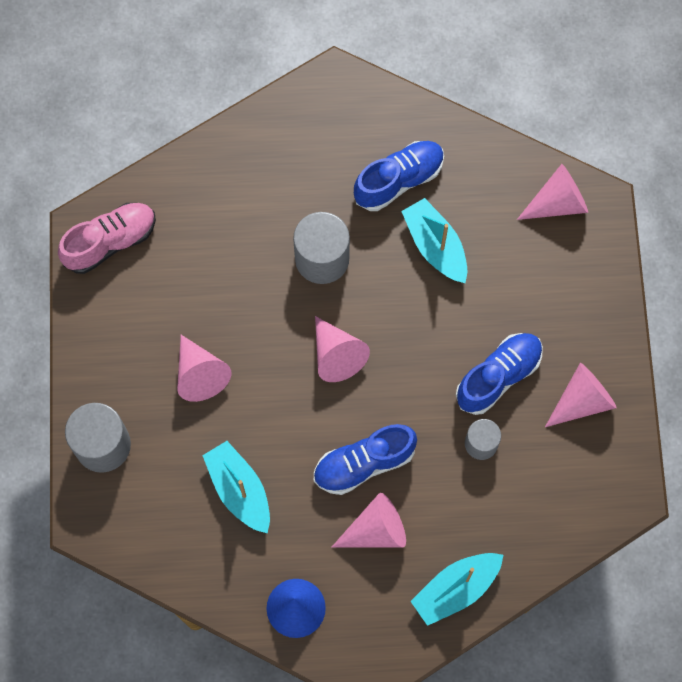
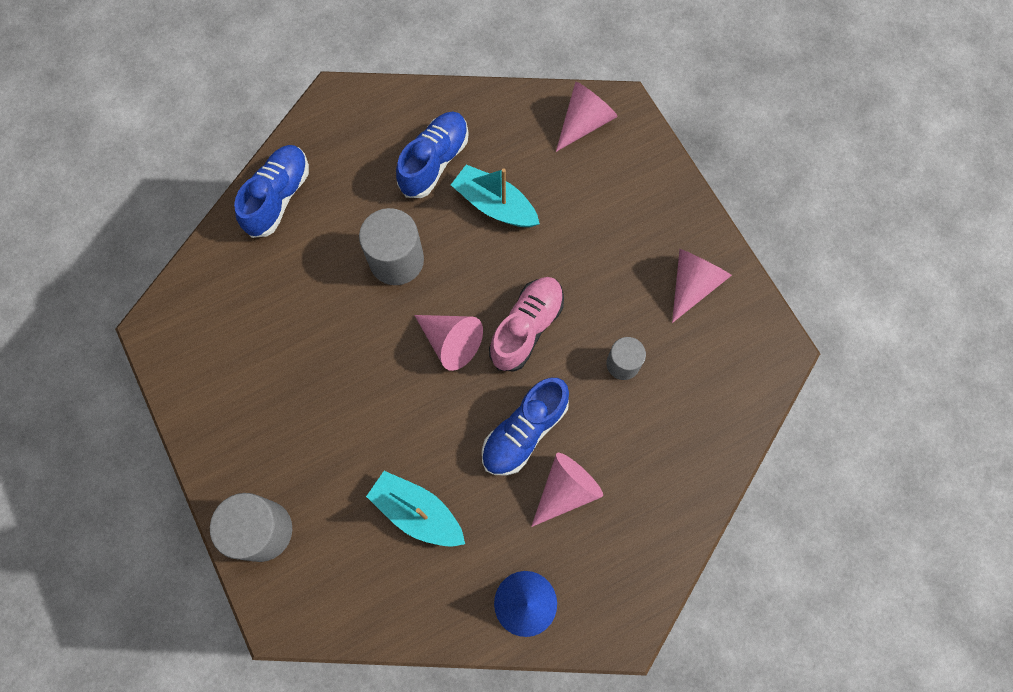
camera: 25 degrees left, 0 degrees up
pink shoe [58,203,156,274] -> pink shoe moved to [489,277,564,372]
pink cone [177,335,231,402] -> none
turquoise boat [411,553,503,626] -> none
blue shoe [456,333,543,415] -> blue shoe moved to [234,145,309,238]

